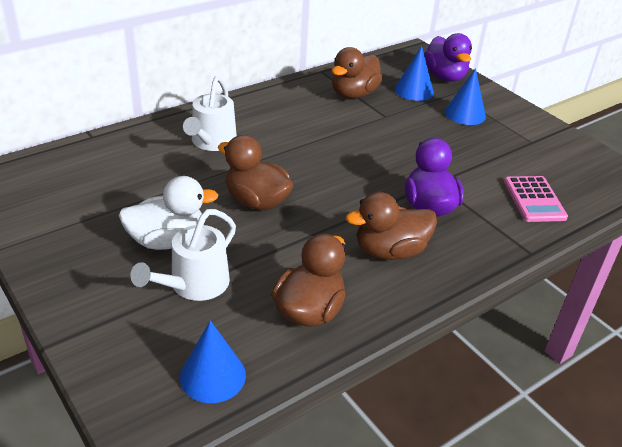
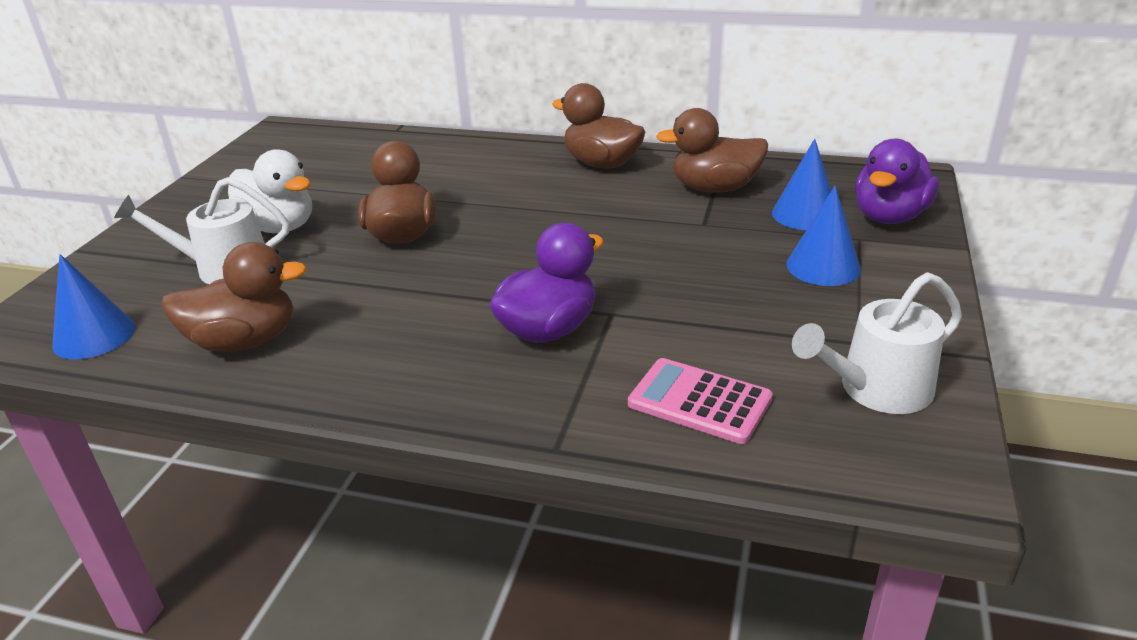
camera: 55 degrees right, 5 degrees down
white watering can [183,76,237,151] -> white watering can moved to [792,272,962,414]
brown duck [346,192,437,260] -> brown duck moved to [552,83,645,169]
pink calculator [504,176,568,222] -> pink calculator turned 75 degrees clockwise [628,358,773,444]

